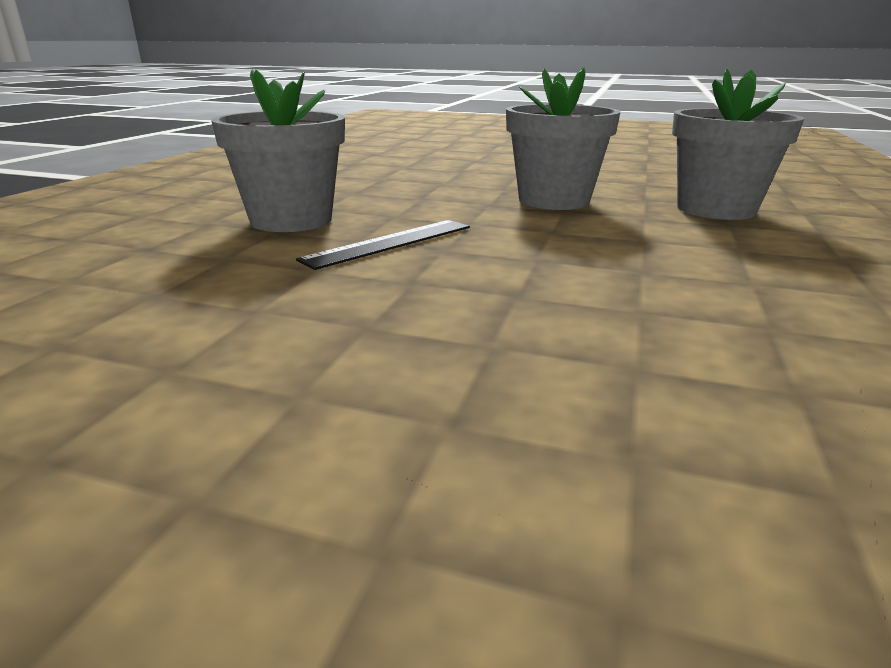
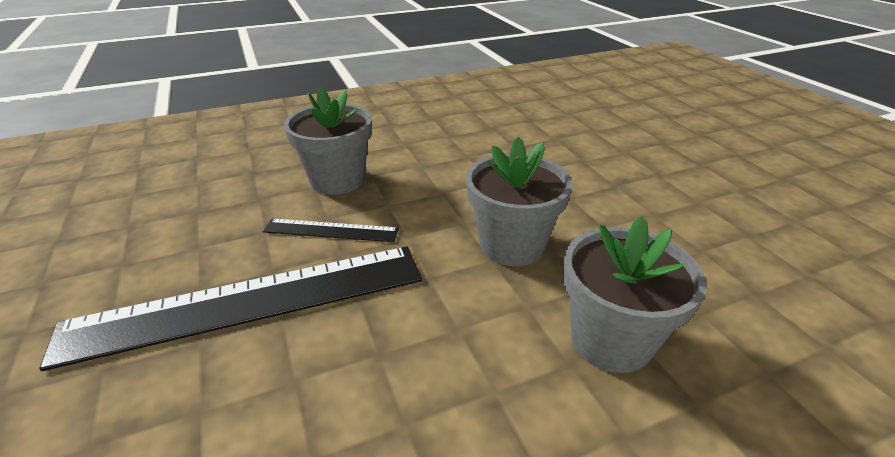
camera: 50 degrees right, 10 degrees up
none -> black ruler [39,246,422,371]

